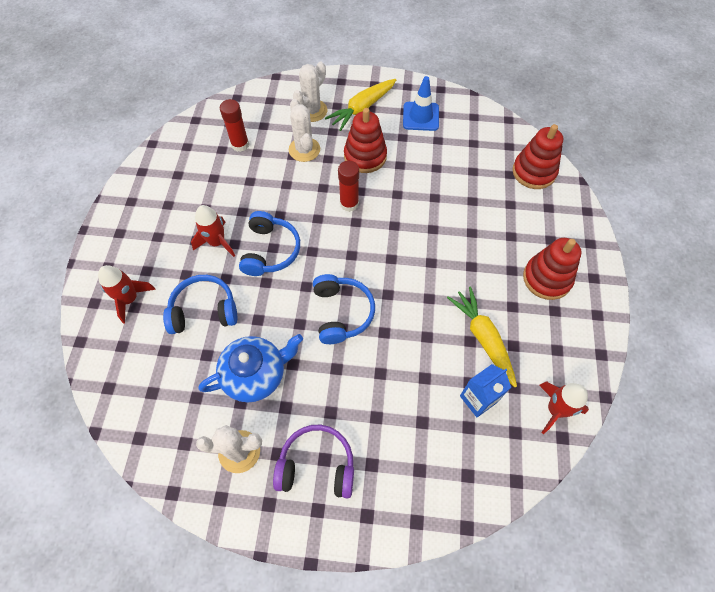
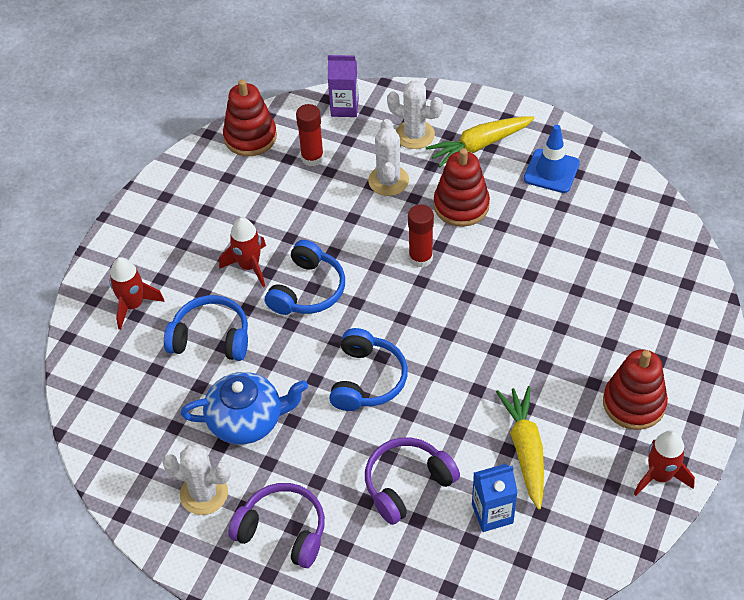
camera: 20 degrees right, 10 degrees down
white cactus [293,62,327,122] -> white cactus turned 60 degrees clockwise [387,81,443,149]
red stacking toy [512,124,563,189] -> red stacking toy moved to [223,79,277,156]
red rocket [539,381,589,434] -> red rocket moved to [634,430,695,496]
none -> purple carton [328,55,359,117]
none -> purple headphones [365,437,460,525]

